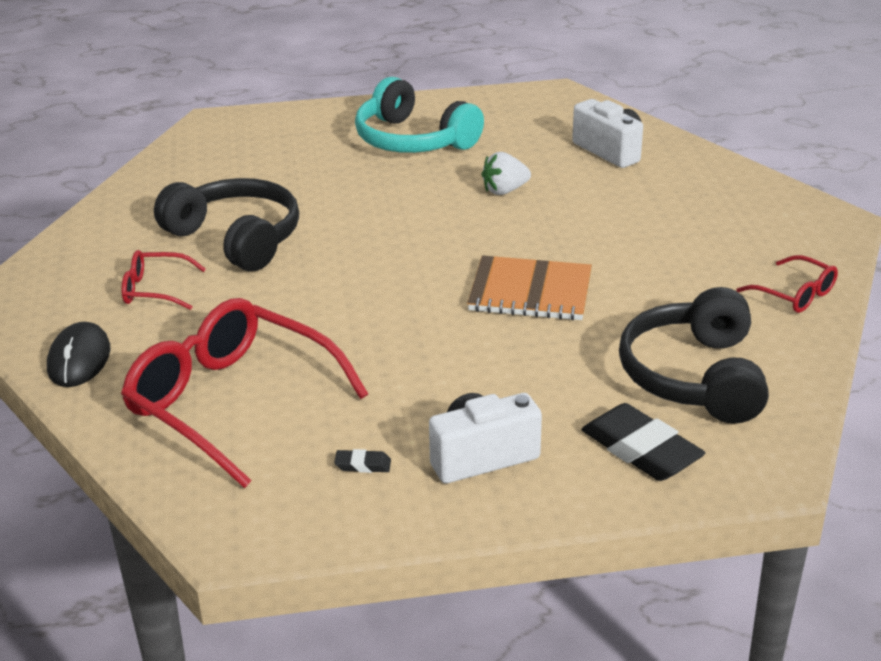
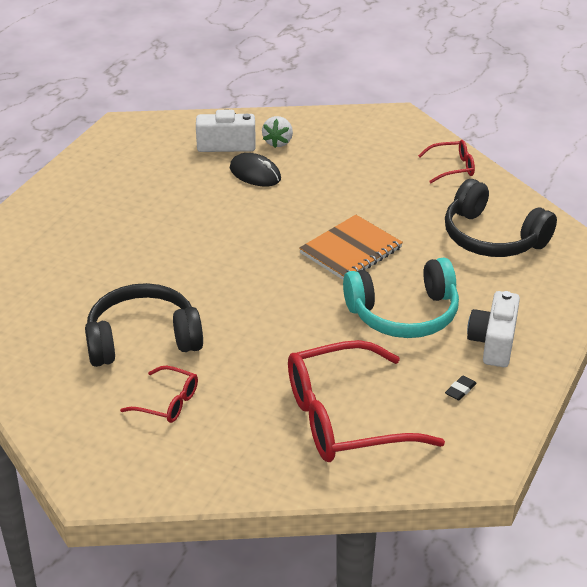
camera: 55 degrees left, 5 degrees up
black mouse [47,322,110,387] -> black mouse moved to [230,153,281,186]
red glasses [122,250,206,310] -> red glasses turned 105 degrees counterclockwise [120,366,198,423]
turquoise headphones [355,77,484,153] -> turquoise headphones moved to [343,258,459,338]
white strawberry [481,152,531,195] -> white strawberry moved to [262,116,293,148]
black eraser [582,403,705,481] -> none

